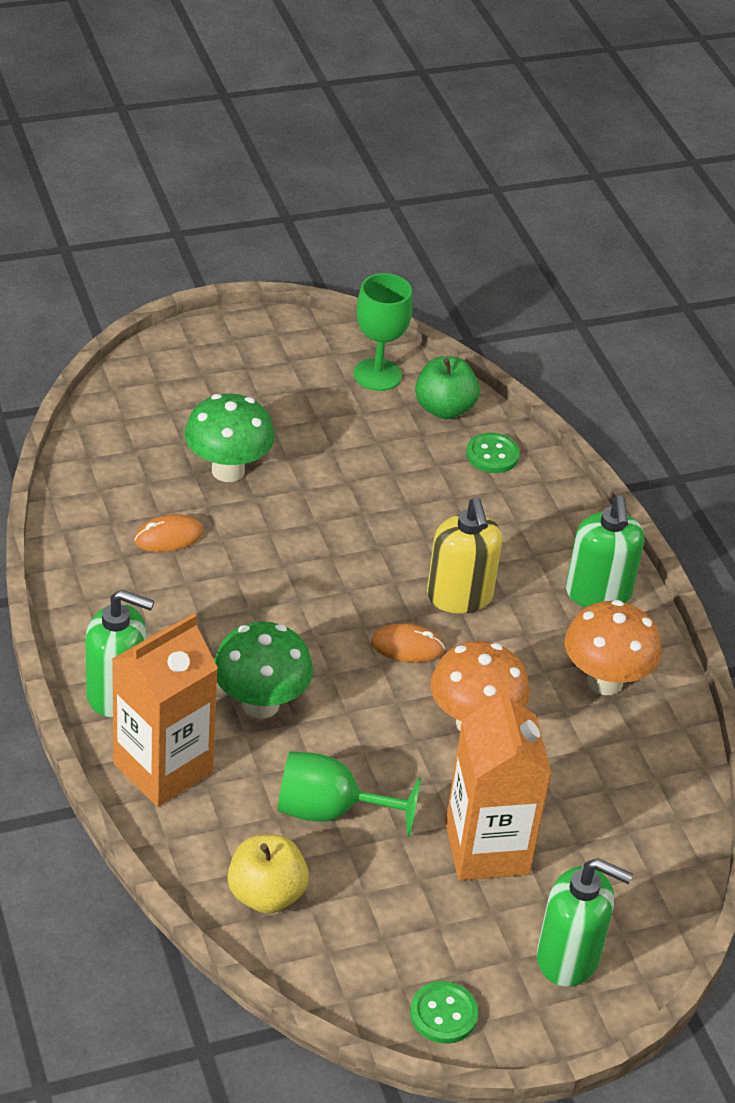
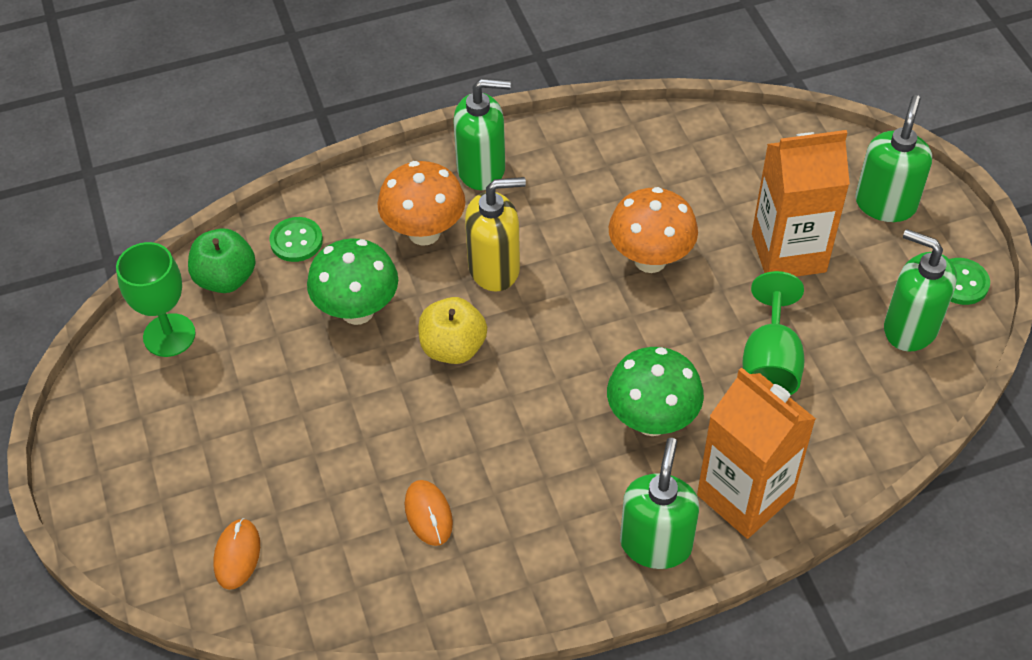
camera: 85 degrees left, 10 degrees up
green mushroom [185,394,275,482] -> green mushroom moved to [307,238,398,325]
yellow apple [227,835,309,914] -> yellow apple moved to [418,297,487,364]
orange mouse [371,623,445,662] -> orange mouse moved to [213,518,260,590]
orange mushroom [565,600,661,695] -> orange mushroom moved to [377,161,465,246]
none -> green soap dispenser [884,229,957,351]

